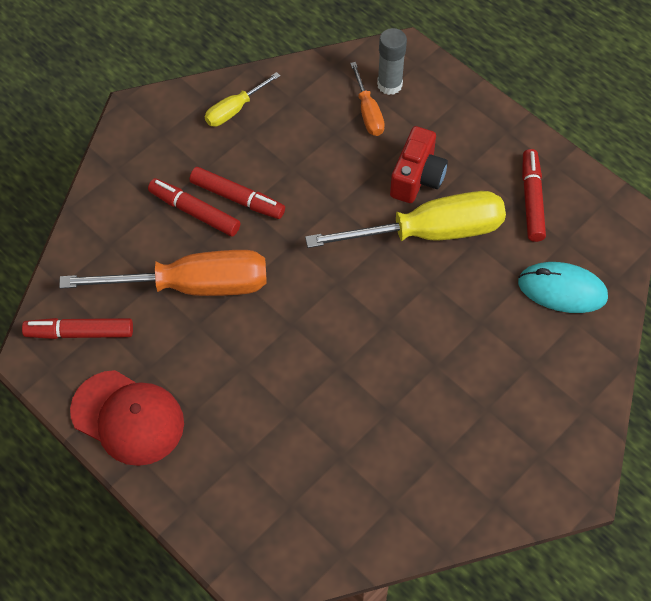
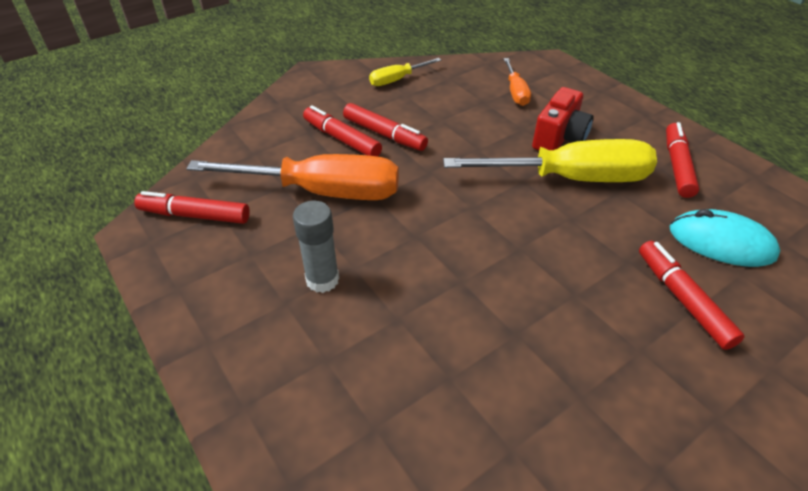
camera: 10 degrees right, 15 degrees down
red cap [70,370,184,466] -> none
grey glue stick [377,28,407,95] -> grey glue stick moved to [293,201,339,293]
none -> red marker [639,241,745,350]

